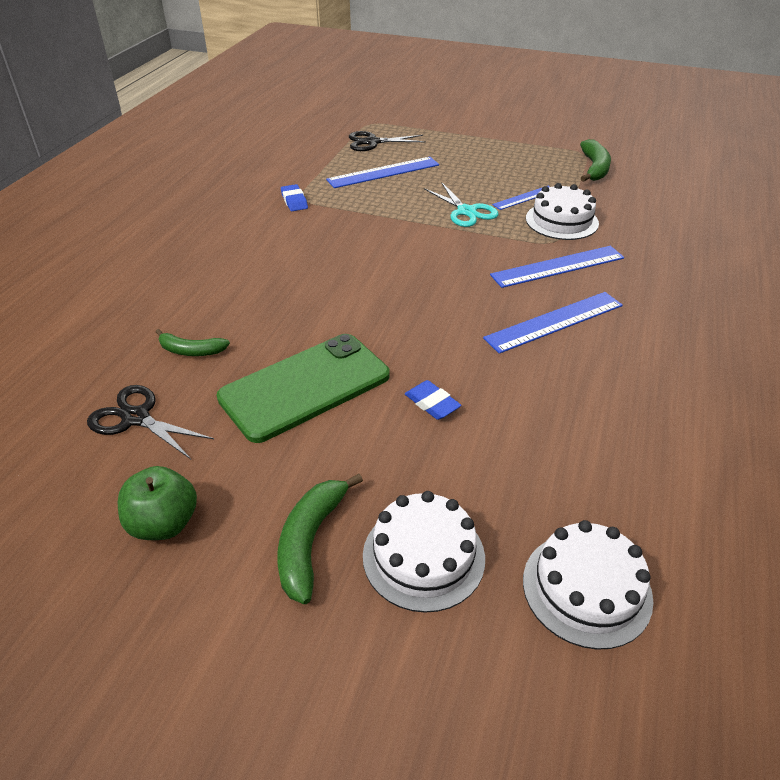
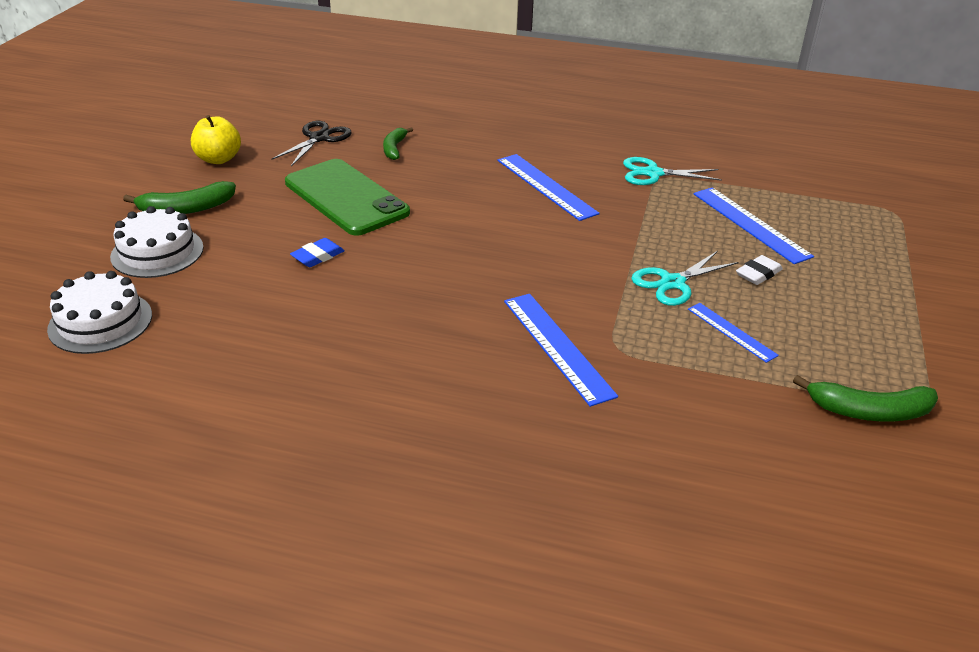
camera: 85 degrees right, 5 degrees down
green apple [118,466,197,540] -> yellow apple [191,115,241,164]
green banana [277,473,363,604] -> green banana turned 150 degrees clockwise [123,181,236,214]
blue eraser [281,184,308,211] -> turquoise scissors [623,157,722,185]
black scissors [349,131,426,151] -> none
blue ruler [483,292,623,354] -> blue ruler moved to [497,154,600,221]
white cake [526,183,599,240] -> none
none -> white eraser [736,255,783,285]

